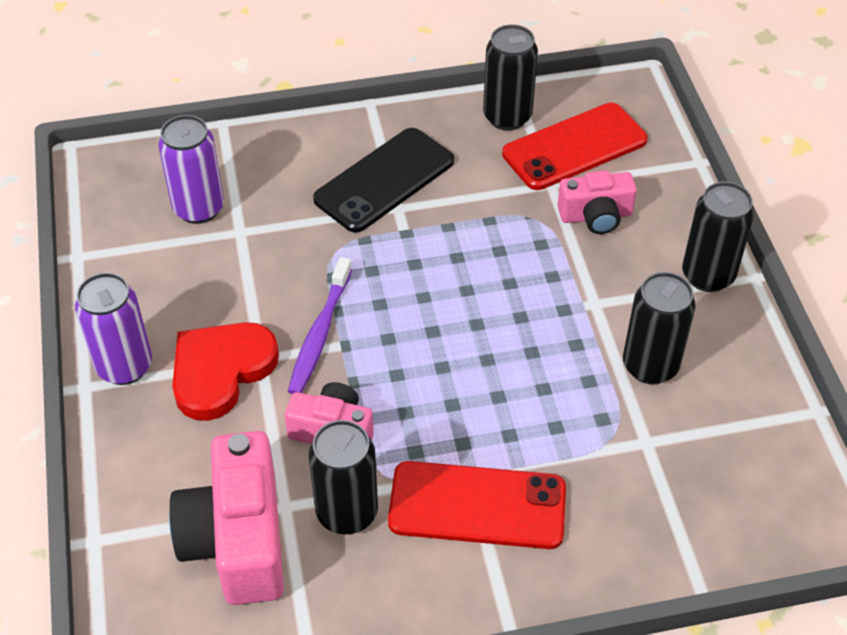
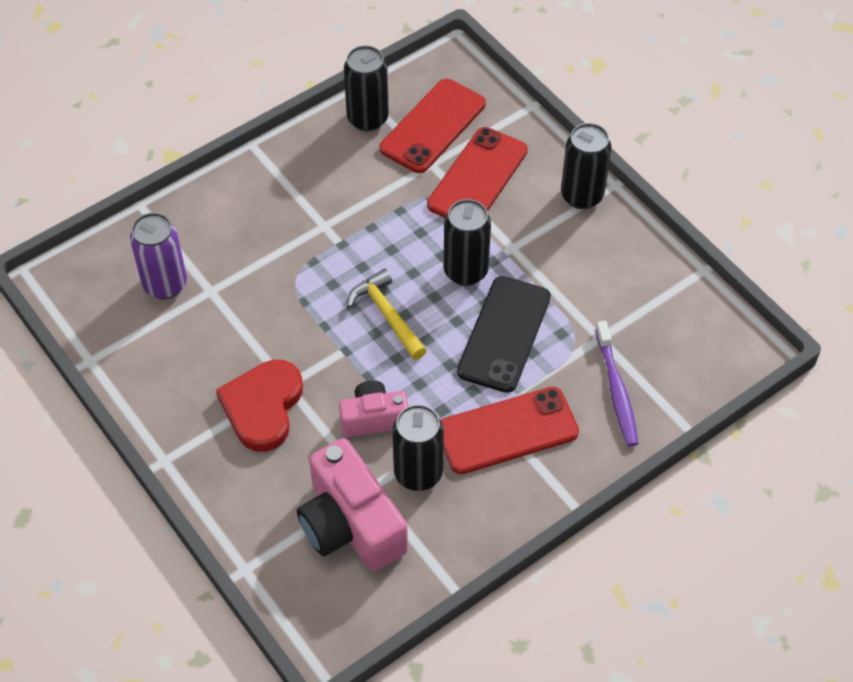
camera: 25 degrees left, 5 degrees up
purple can [75,273,152,385] -> none
purple toothbrush [288,257,352,394] -> purple toothbrush moved to [595,321,638,446]
black phone [313,128,454,233] -> black phone moved to [457,276,551,393]
pink camera [557,171,637,234] -> red phone [427,127,528,218]
black can [623,272,696,384] -> black can moved to [443,199,491,286]
none -> yellow hammer [347,269,427,360]

